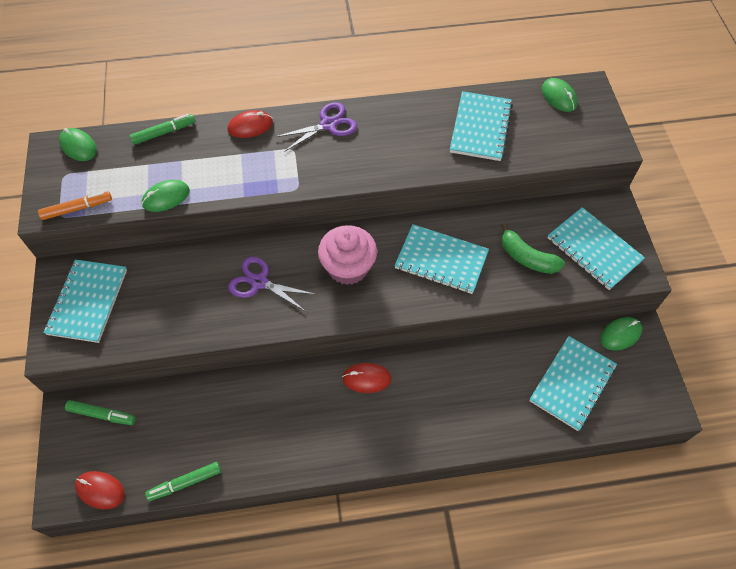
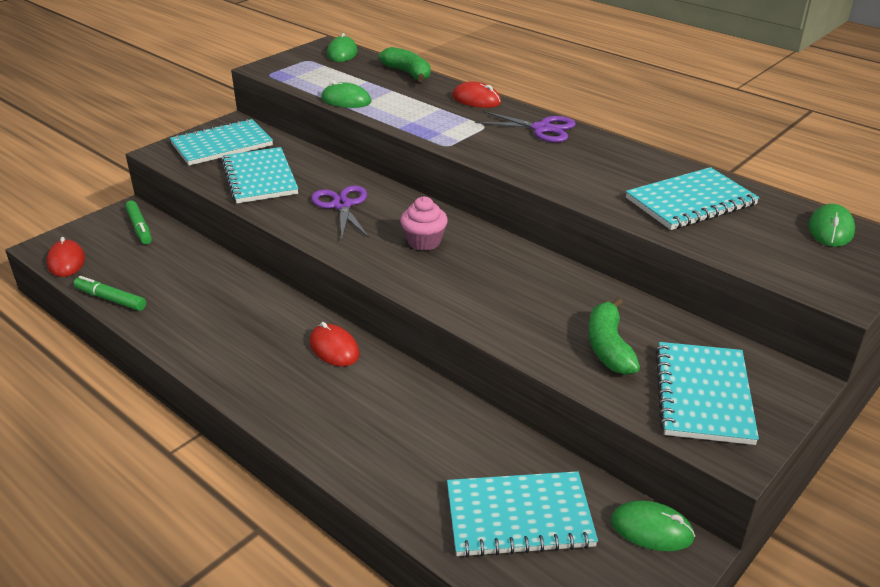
camera: 50 degrees right, 25 degrees down
orange marker [38,191,112,220] -> none
green marker [129,114,195,145] -> green banana [378,47,431,82]
pink cupcake [318,225,377,285] -> pink cupcake [400,197,448,251], size x0.64
turquoise notebook [394,224,489,294] -> turquoise notebook moved to [221,147,298,203]

